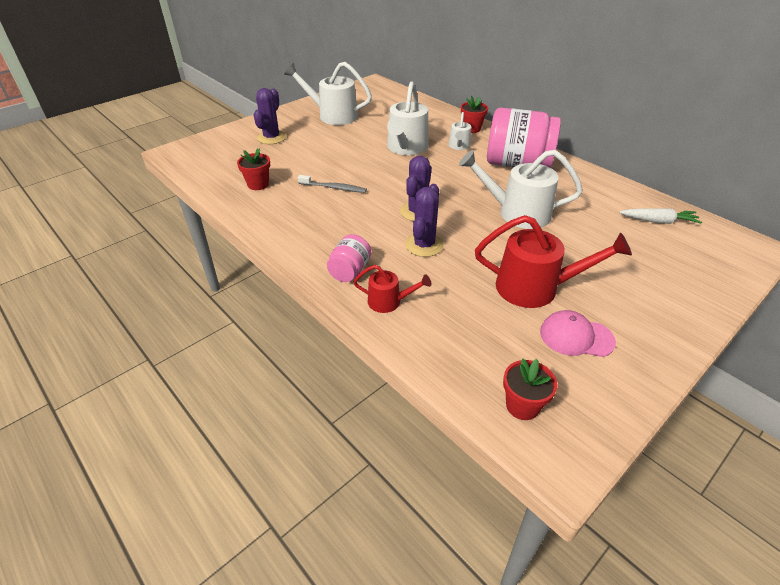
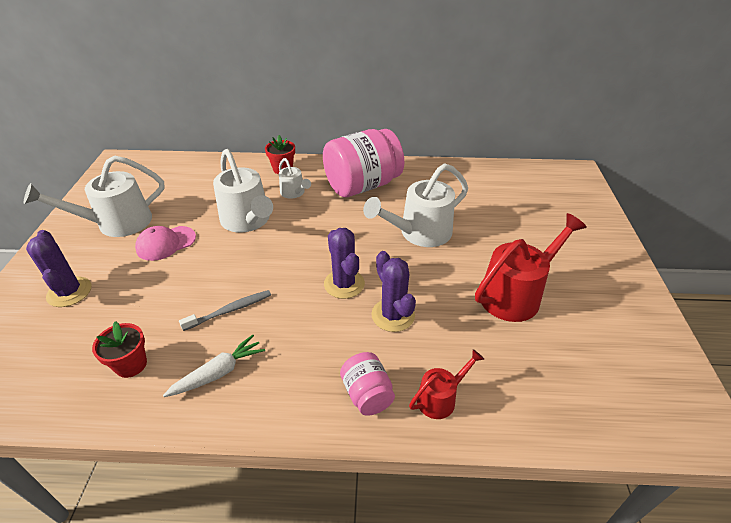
camera: 45 degrees left, 0 degrees up
red flower pot [503,359,558,420] -> none
pink cap [540,310,616,357] -> pink cap moved to [135,226,196,261]
white carrot [619,208,702,224] -> white carrot moved to [163,335,265,397]

